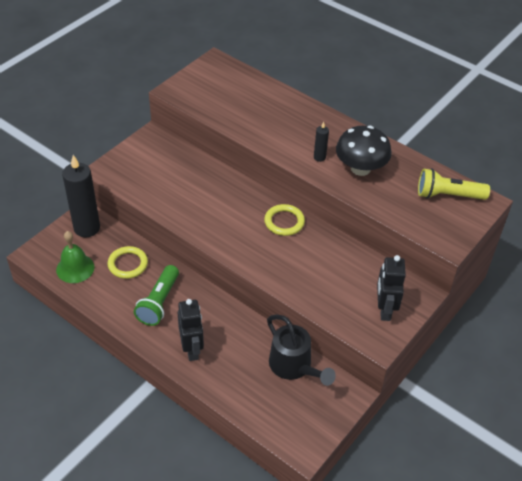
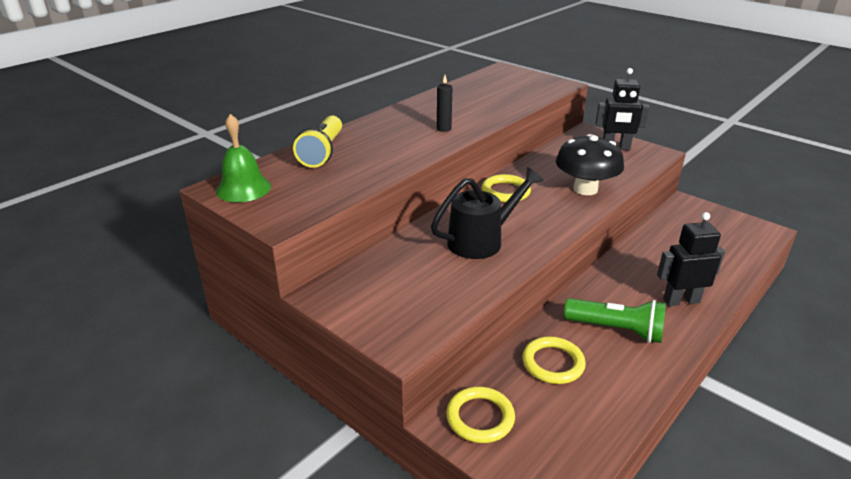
camera: 85 degrees left, 15 degrees down
green bell [56,231,94,283] -> green bell moved to [216,114,271,202]
black candle [62,155,100,237] -> yellow ring [446,387,515,443]
black watering can [267,315,336,386] -> black watering can moved to [431,167,543,259]
black mushroom [336,126,392,176] -> black mushroom moved to [556,134,624,195]
yellow flashlight [418,169,490,200] -> yellow flashlight moved to [293,116,342,168]

